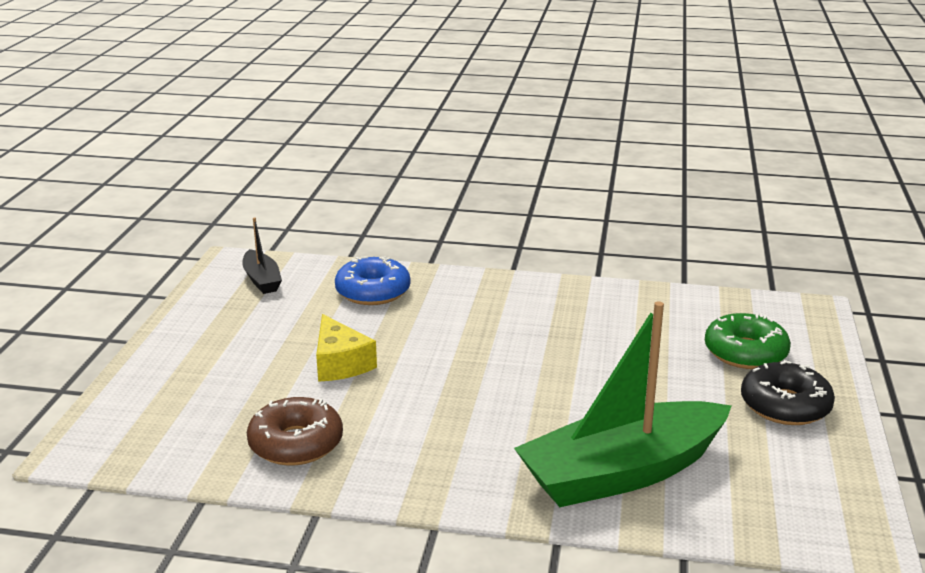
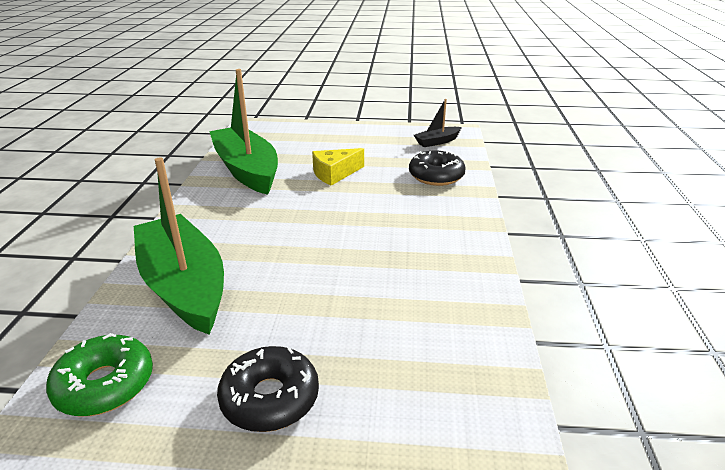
camera: 85 degrees right, 5 degrees up
brown donut [247,397,343,466] -> green boat [209,69,278,195]
blue donut [335,256,410,305] -> black donut [409,151,466,186]
green donut [705,313,791,369] -> green donut moved to [46,333,153,416]

